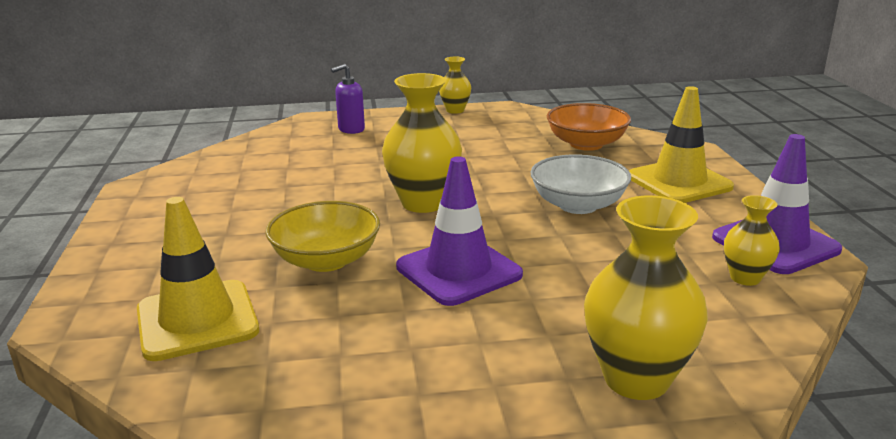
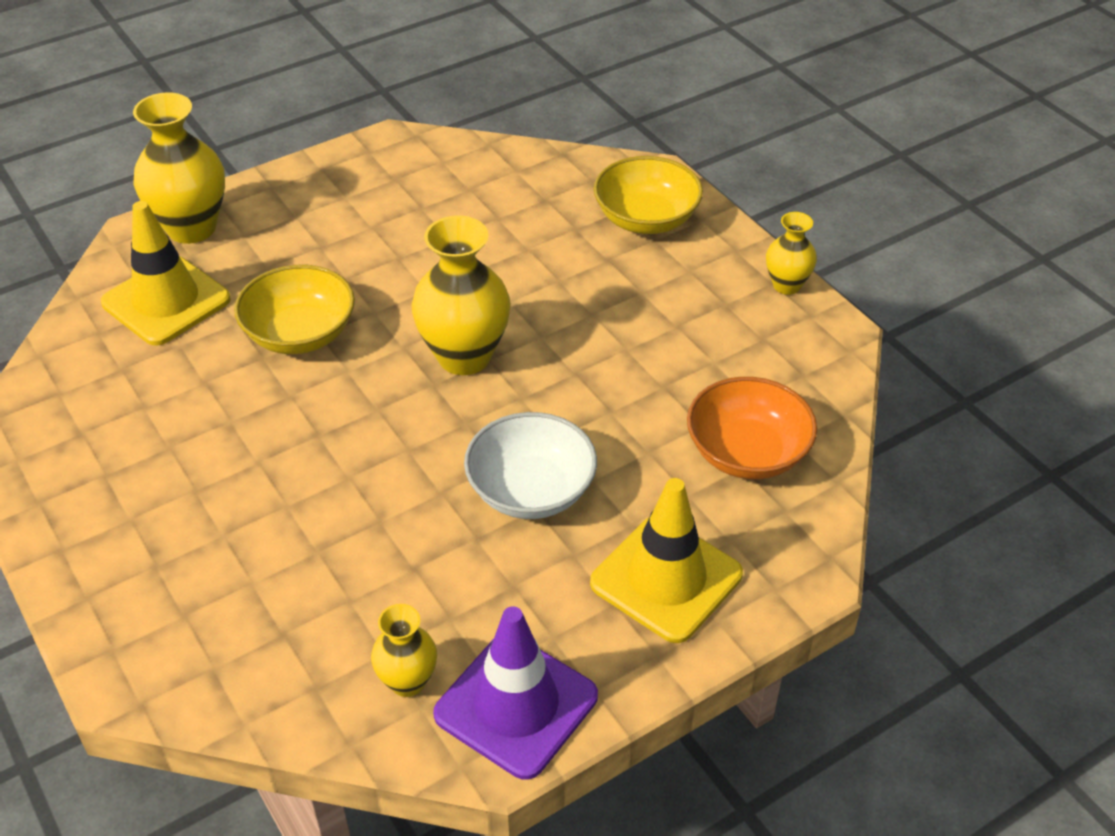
camera: 65 degrees right, 20 degrees up
purple soap dispenser [331,64,365,134] -> yellow bowl [594,156,703,234]
purple traffic cone [396,156,523,306] -> none
yellow vase [584,196,708,400] -> yellow vase moved to [133,92,225,244]

